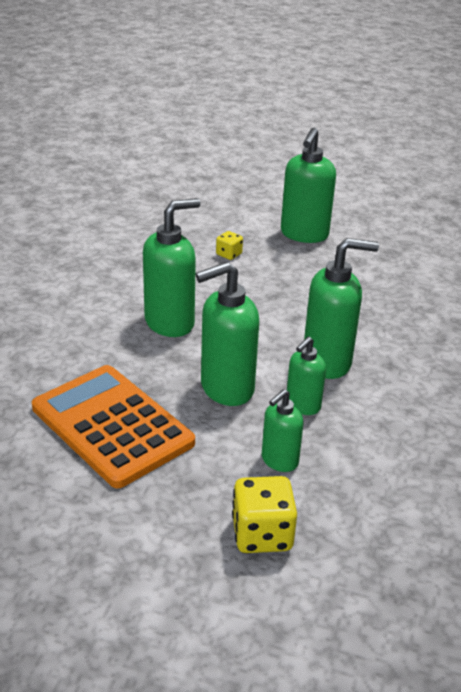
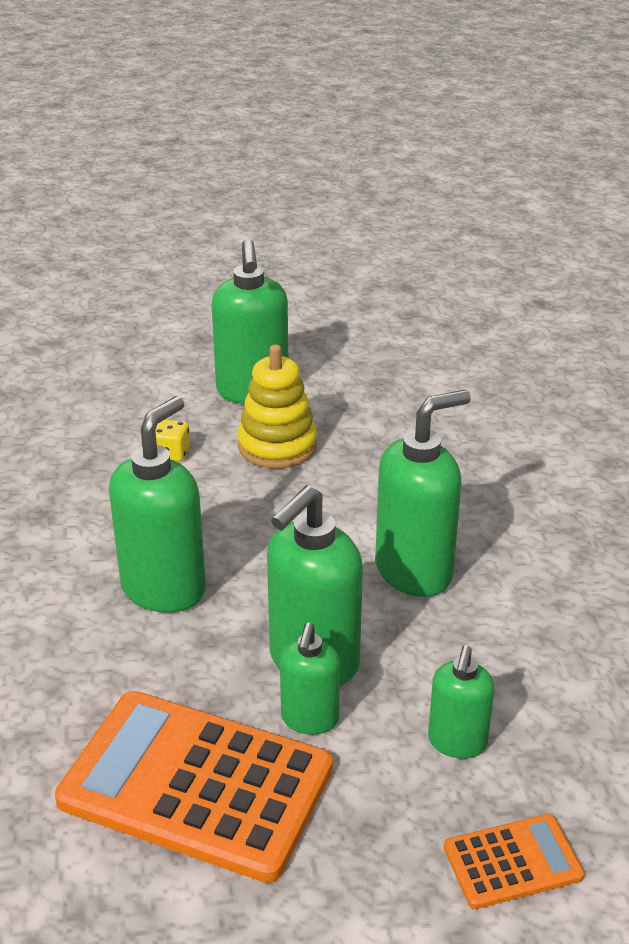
camera: 25 degrees left, 0 degrees up
yellow dice [232,476,297,553] -> orange calculator [444,814,584,909]
green soap dispenser [287,337,326,415] -> green soap dispenser moved to [280,623,340,735]
none -> yellow stacking toy [237,344,317,469]

